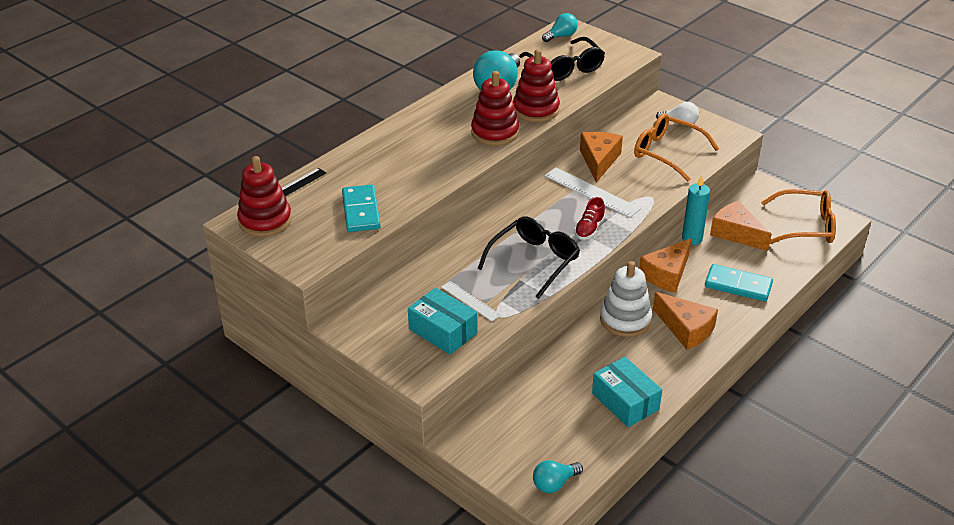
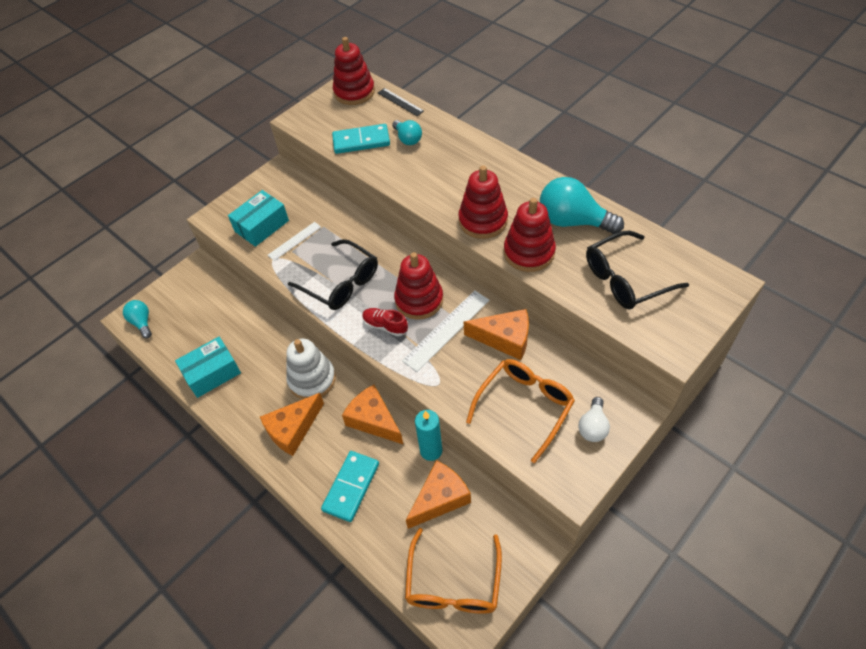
camera: 95 degrees right, 15 degrees up
turquoise light bulb [542,13,578,42] -> turquoise light bulb moved to [392,120,422,145]
none -> red stacking toy [394,252,443,320]

